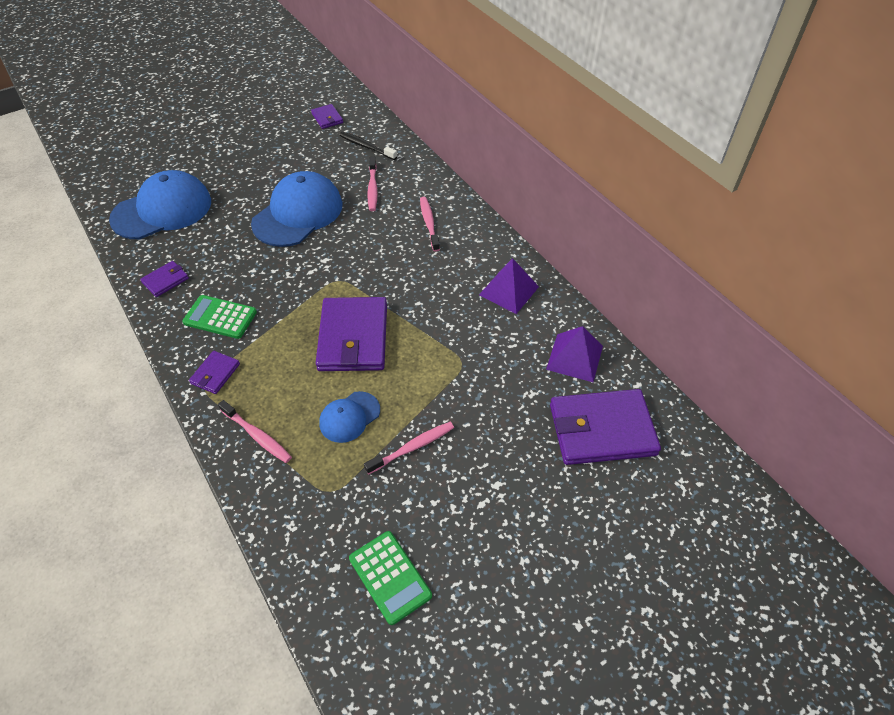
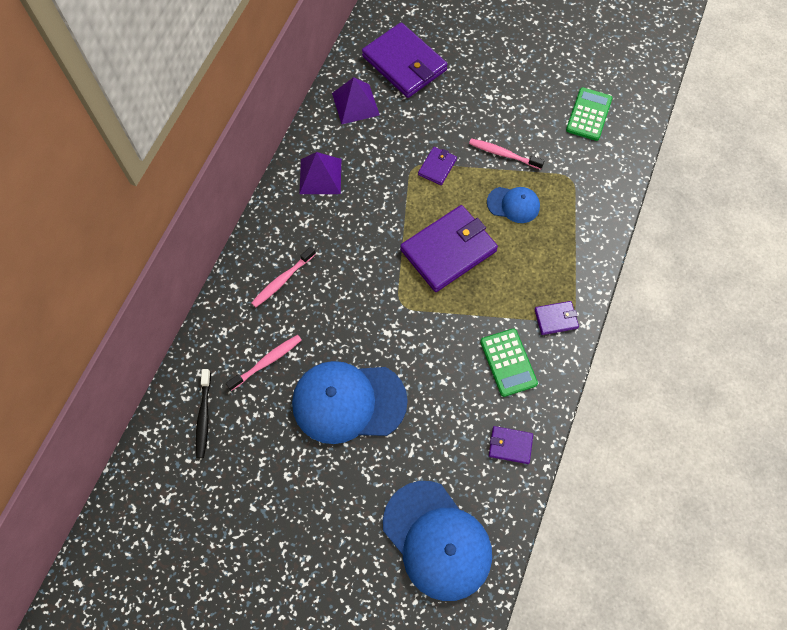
camera: 125 degrees left, 15 degrees up
blue cap [109,170,211,239] -> blue cap turned 150 degrees counterclockwise [383,481,492,601]
pink toothbrush [218,400,292,463] -> none
purple wallet [311,104,343,129] -> purple wallet moved to [418,147,457,185]

